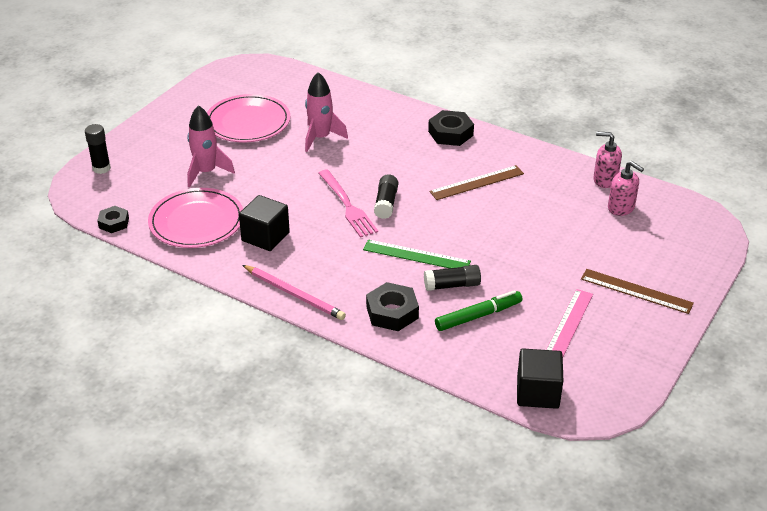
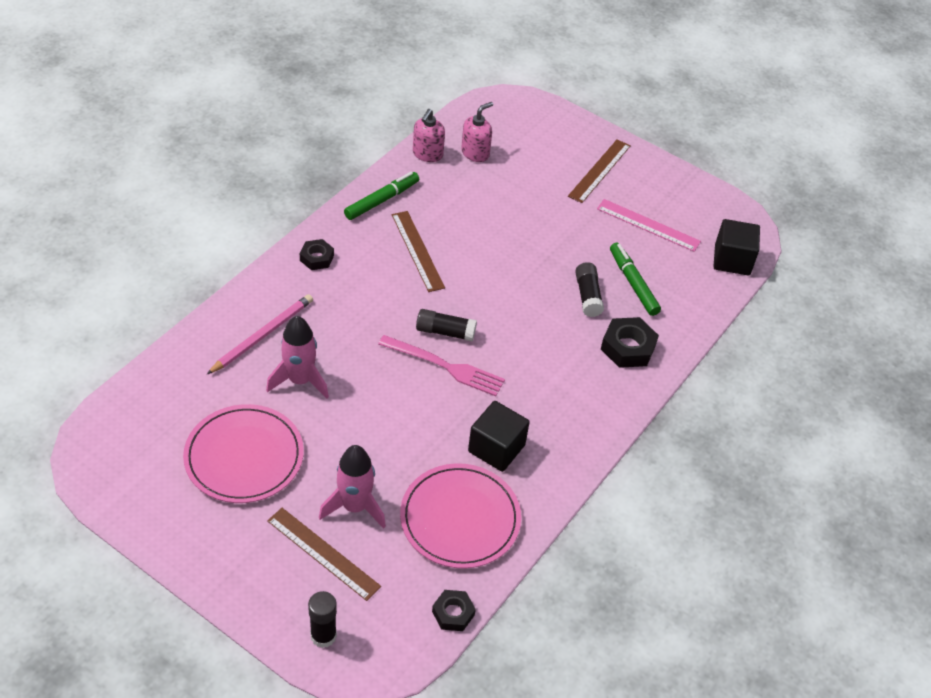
camera: 90 degrees left, 10 degrees up
pink pencil [242,265,346,320] -> pink pencil moved to [207,294,313,374]
pink fork [318,169,378,238] -> pink fork turned 45 degrees clockwise [378,335,505,396]
green ruler [363,239,471,268] -> none
black nut [428,110,474,146] -> black nut [300,239,334,270], size x0.64
none -> brown ruler [267,508,381,601]
none -> green marker [344,172,419,220]

